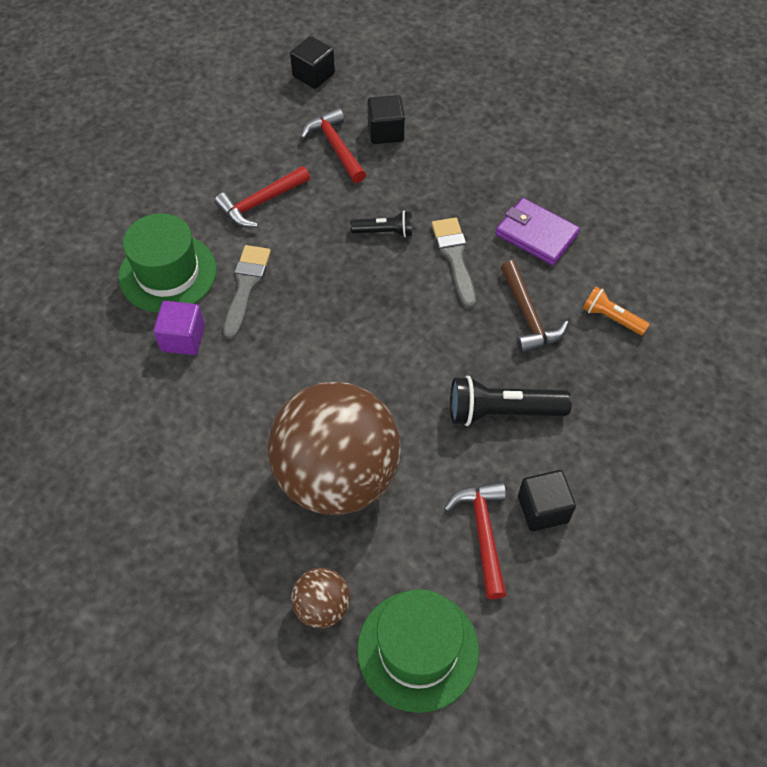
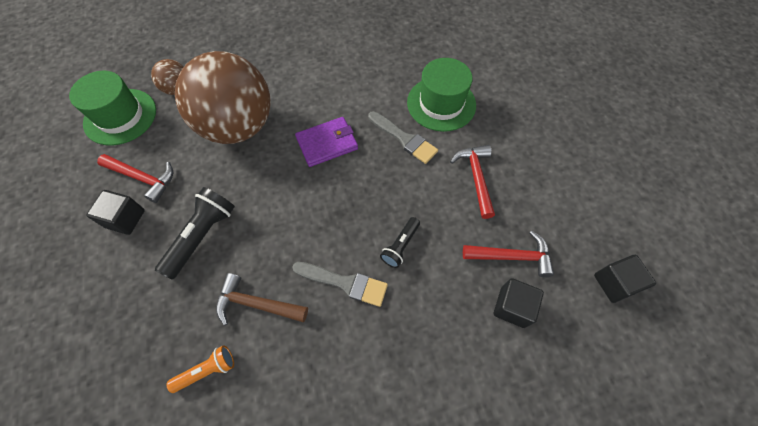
camera: 120 degrees right, 5 degrees up
purple cube [154,301,205,355] -> none
purple wallet [496,198,580,265] -> purple wallet moved to [295,117,358,167]

